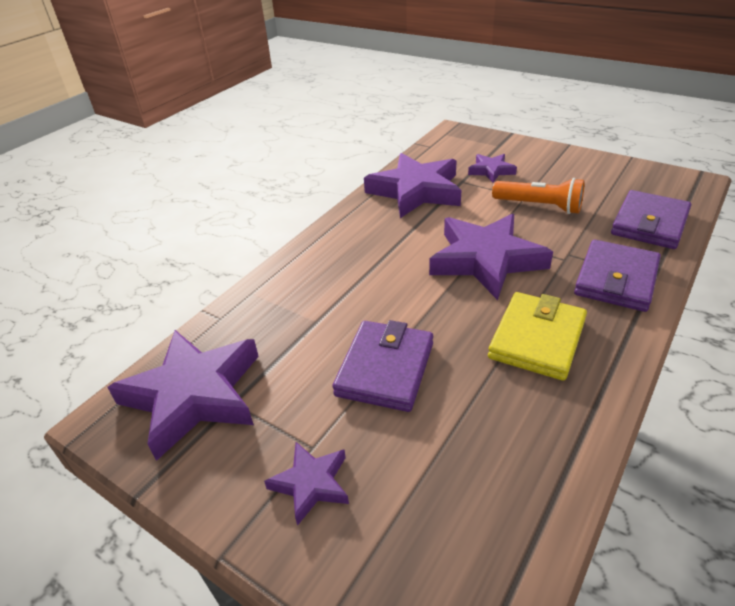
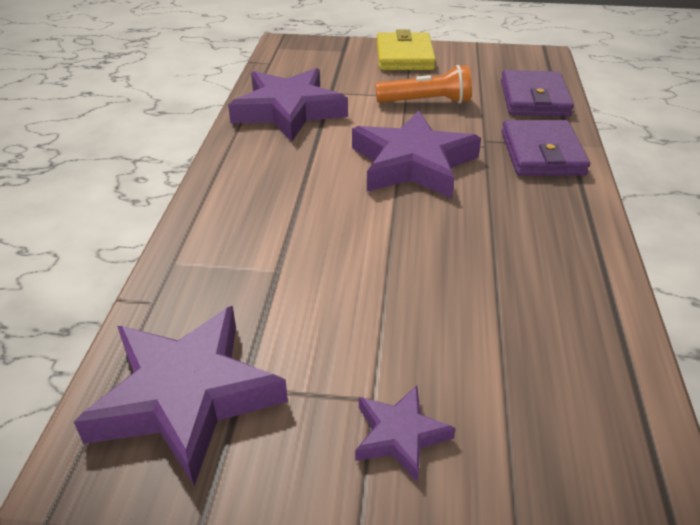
camera: 30 degrees left, 0 degrees up
purple wallet [332,320,433,412] -> none
purple star [468,154,517,183] -> none
yellow wallet [488,292,587,381] -> yellow wallet moved to [377,29,436,70]

